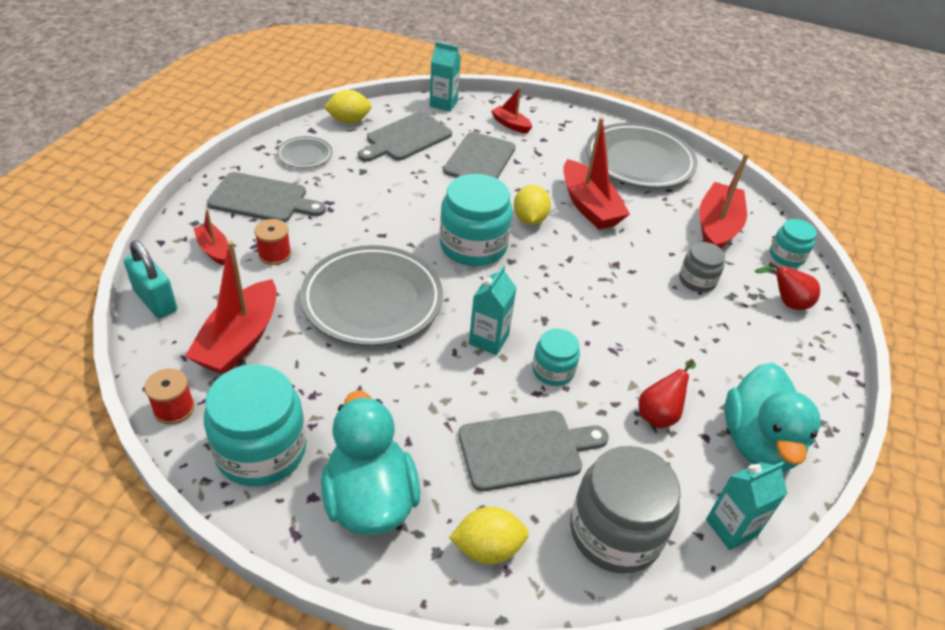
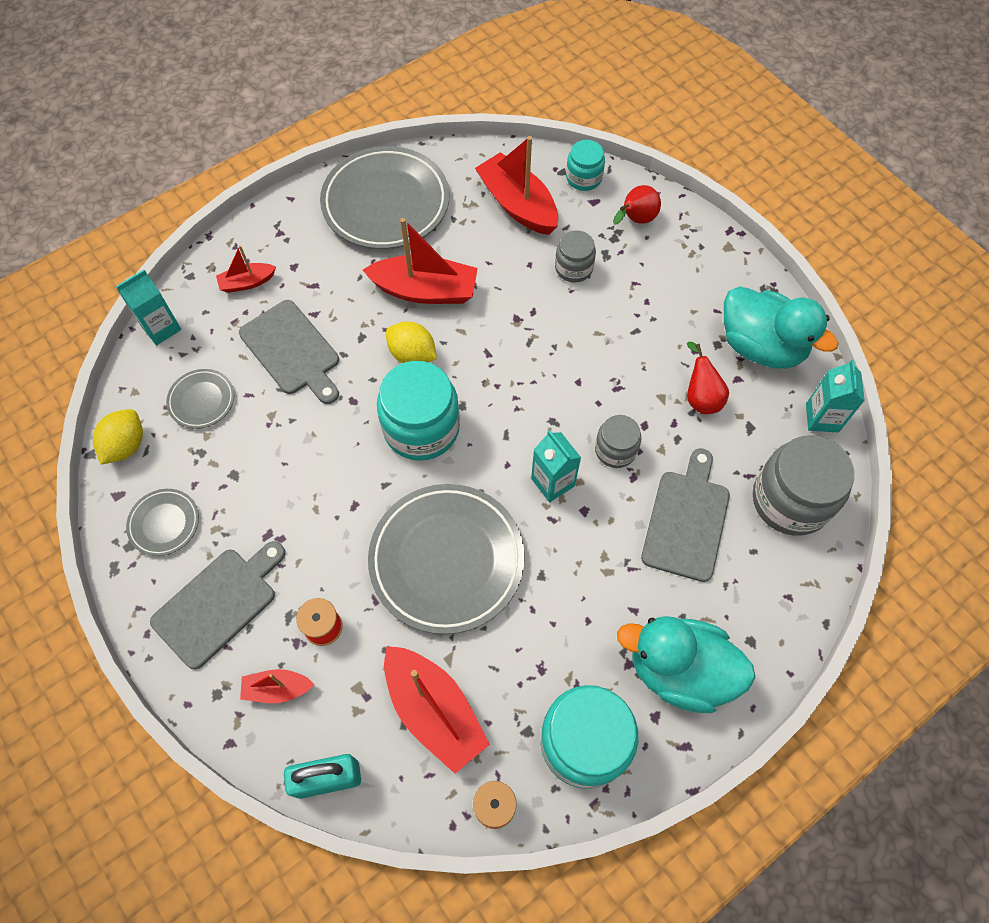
camera: 55 degrees left, 20 degrees up
grey cutting board [358,112,452,162] -> grey plate [166,369,234,429]
yellow lemon [449,507,529,565] -> none
turquoise jar [532,328,580,386] -> grey jar [595,415,641,468]

